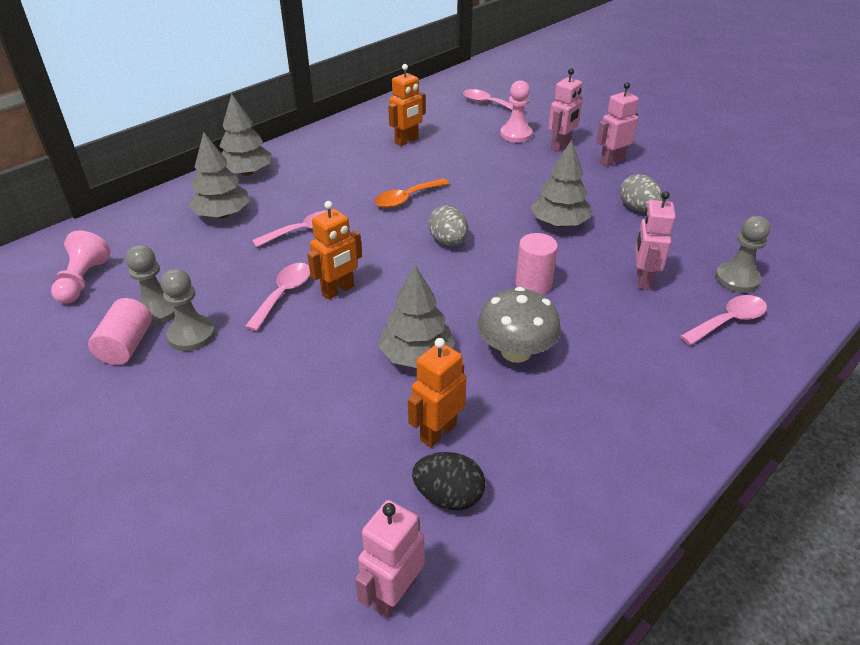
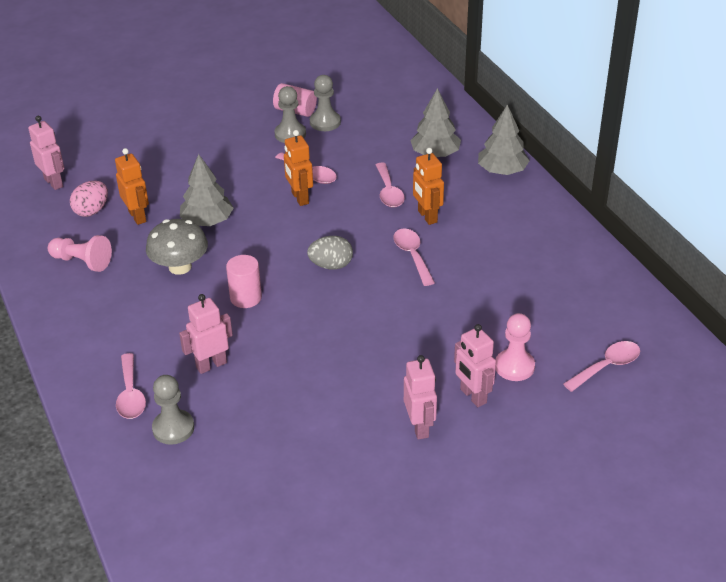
camera: 110 degrees right, 0 degrees up
pink pawn [51,231,110,304] -> pink pawn moved to [48,235,112,272]
orange spoon [375,178,449,208] -> pink spoon [393,228,435,286]
orange robot [388,64,425,146] -> orange robot moved to [413,148,444,225]
black egg [412,452,485,510] -> pink egg [70,181,108,217]
grey tree [531,140,591,227] -> none
grey egg [620,174,663,212] -> none
pink robot [635,191,676,290] -> pink robot turned 60 degrees counterclockwise [179,294,233,374]

